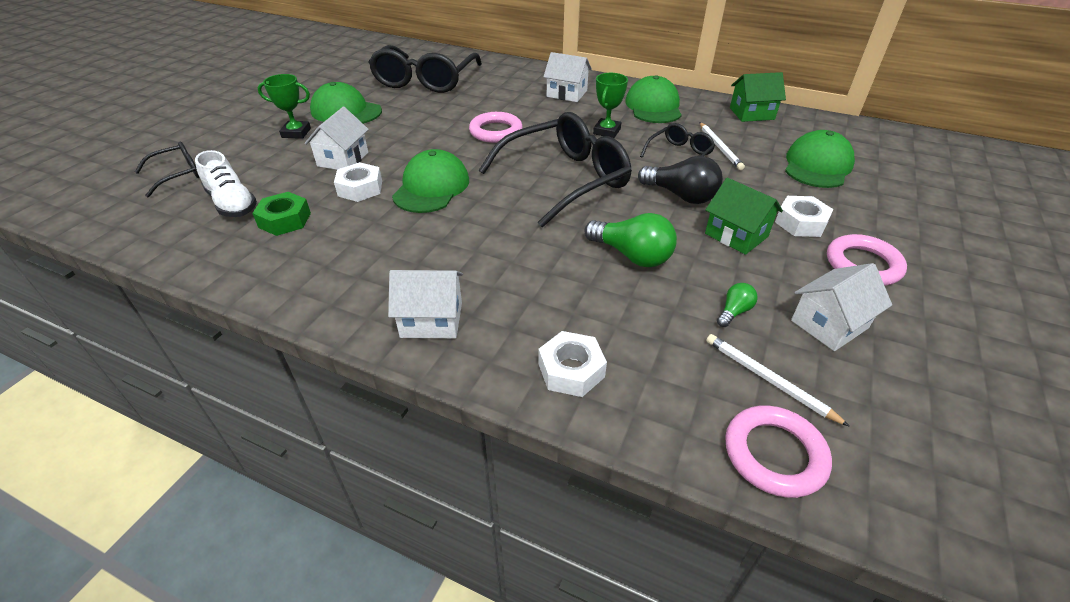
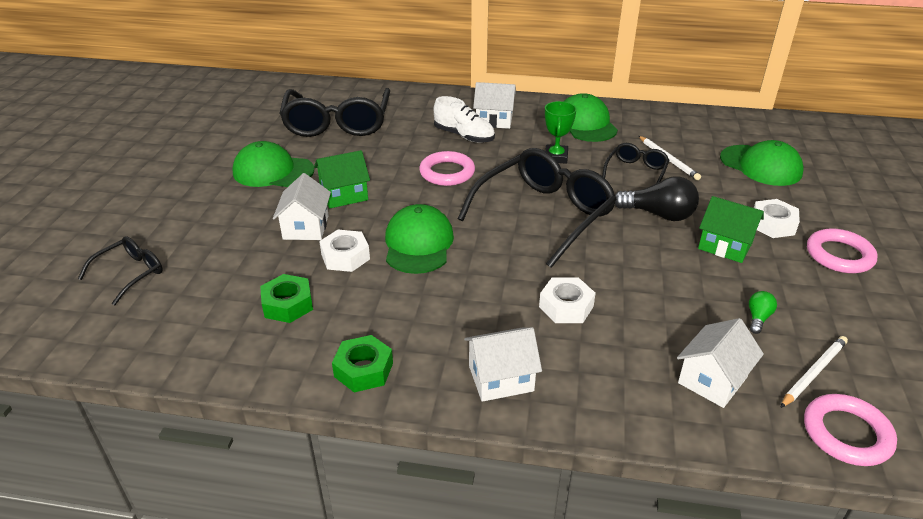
camera: 15 degrees left, 5 degrees down
white shoe [195,150,257,217] -> white shoe moved to [434,96,495,143]
green trophy [258,74,311,139] -> none
white nut [538,331,607,397] -> white nut moved to [539,277,596,323]
green light bulb [584,213,677,267] -> none
white pencil [706,334,850,427] -> white pencil turned 105 degrees clockwise [780,336,848,408]
green house [730,72,786,122] -> green house moved to [314,150,370,209]
green cap [785,130,855,188] -> green cap turned 120 degrees clockwise [720,140,803,186]
white house [791,263,892,351] -> white house moved to [677,318,764,408]
none -> green nut [332,335,393,392]

